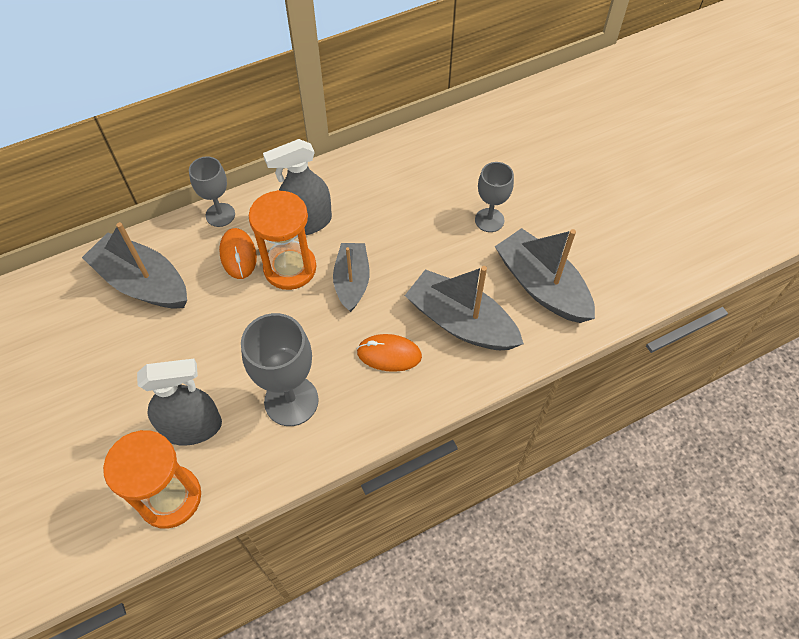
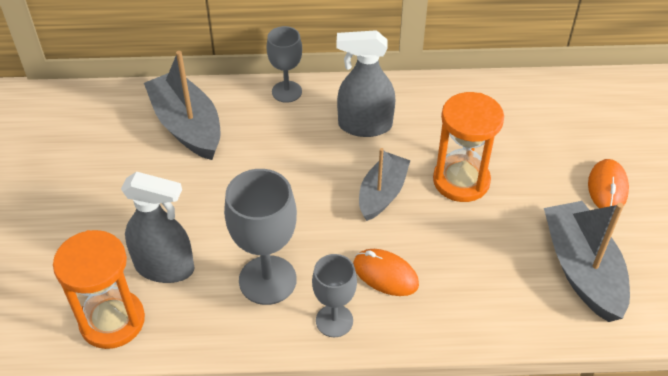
camera: 25 degrees right, 10 degrees down
orange mouse [219,228,257,279] -> orange mouse moved to [588,159,629,208]
orange hourglass [249,190,316,290] -> orange hourglass moved to [433,92,504,202]
grey boat [405,266,524,350] -> none
grey goblet [475,162,514,232] -> grey goblet moved to [312,254,357,337]

